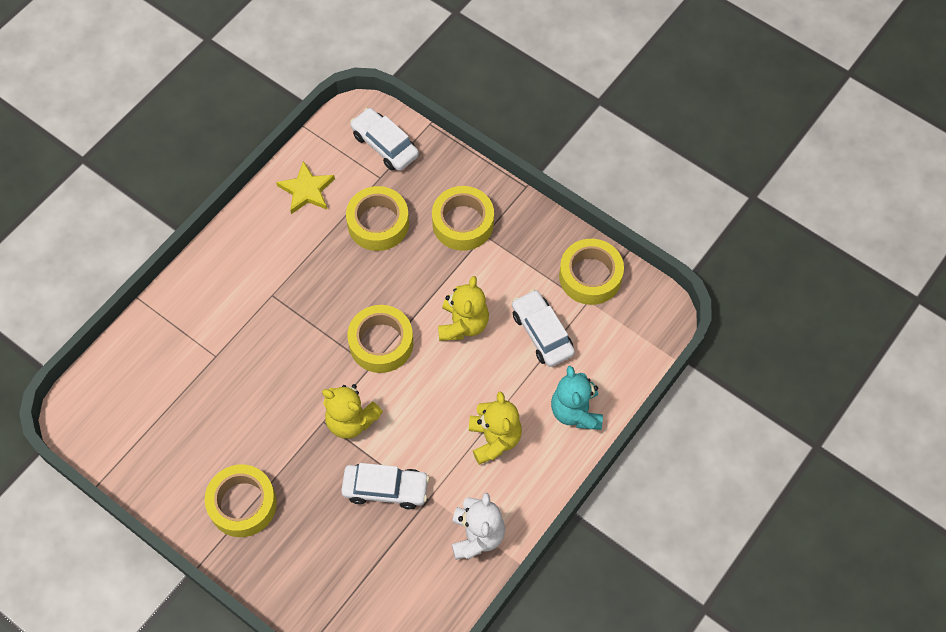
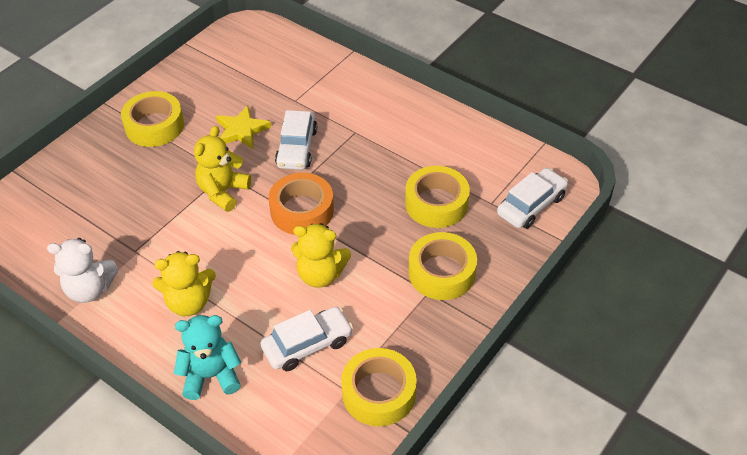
camera: 90 degrees right, 15 degrees down
yellow star [276,161,335,214] -> yellow star moved to [216,105,271,149]
white car [341,463,429,509] -> white car moved to [275,110,317,170]
yellow tape [347,305,413,373] -> orange tape [269,173,334,235]

